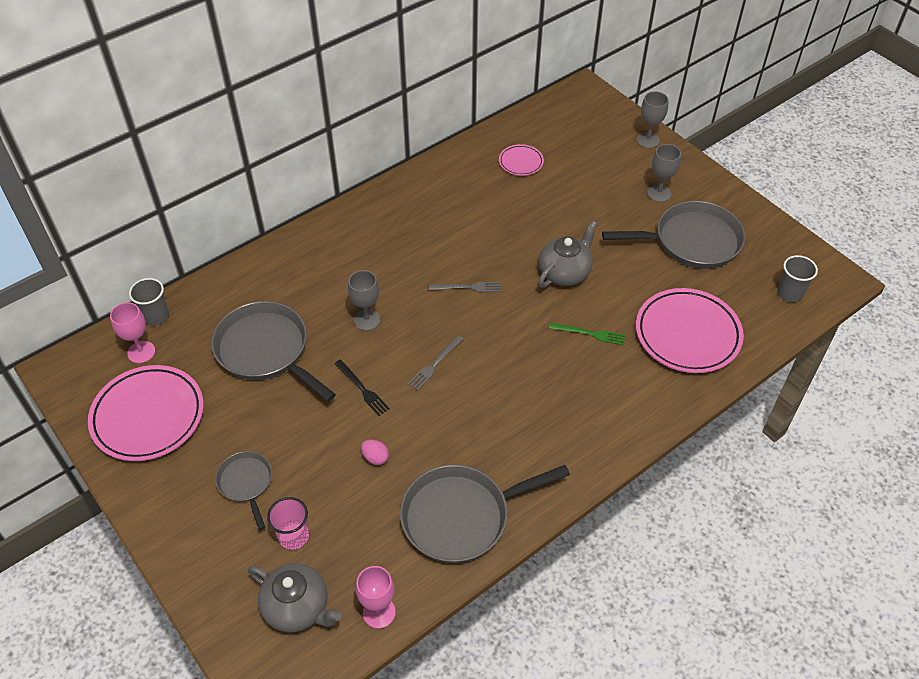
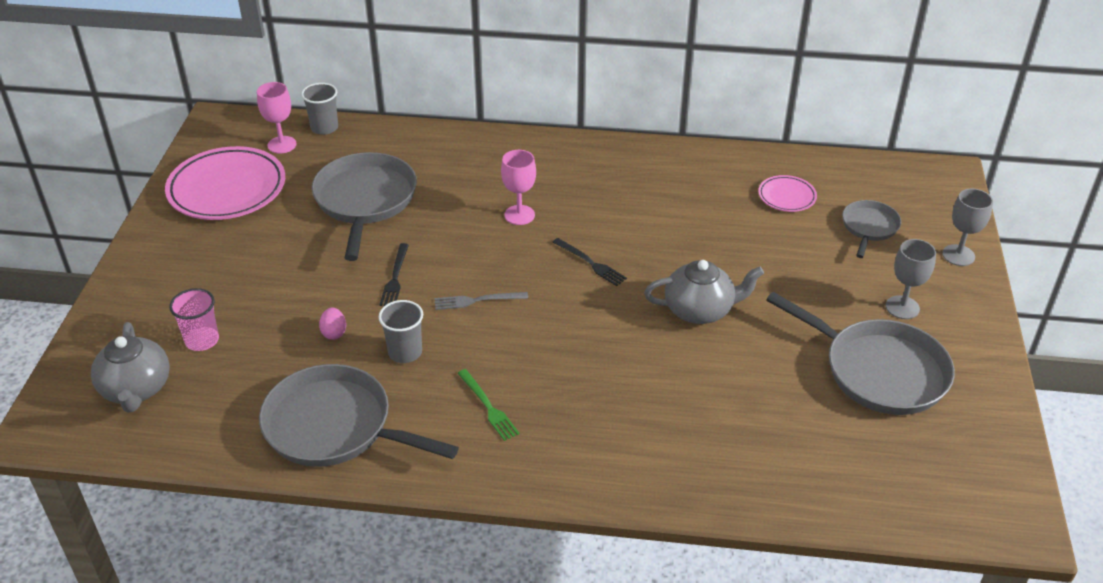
camera: 45 degrees right, 10 degrees down
grey pan [215,451,272,530] -> grey pan moved to [842,200,901,258]
grey goblet [348,270,380,331] -> none
pink goblet [356,566,396,629] -> pink goblet moved to [501,150,536,225]
grey fork [429,282,502,292] -> black fork [552,238,627,286]
green fork [549,323,625,345] -> green fork moved to [457,369,520,441]
pink plate [636,288,744,373] -> none
grey cup [777,255,818,302] -> grey cup moved to [379,300,423,363]

